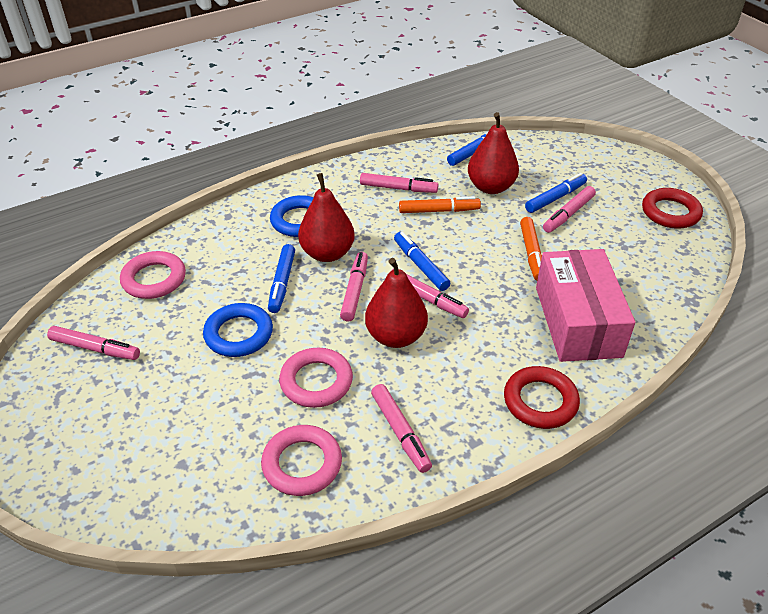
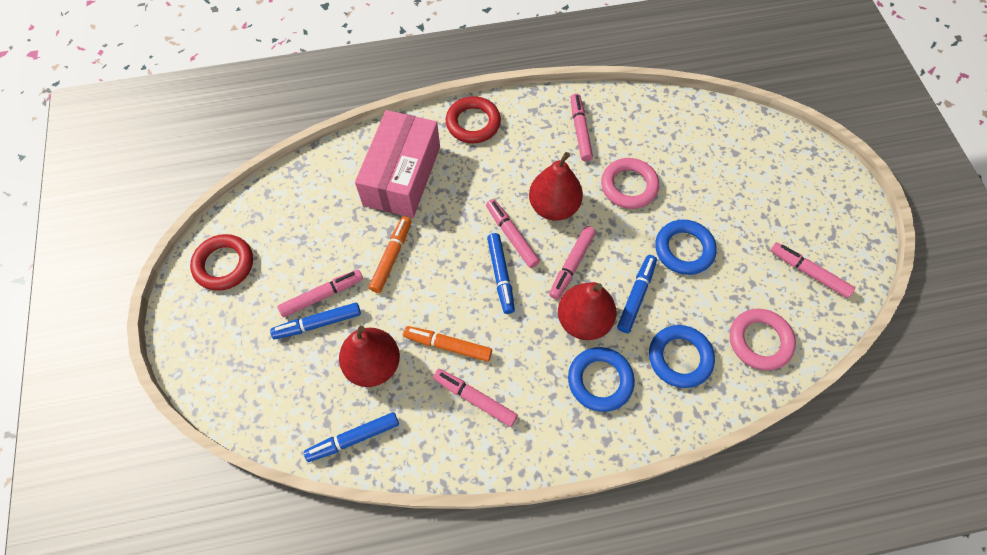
camera: 160 degrees left, 20 degrees up
pink ring [261,425,342,496] -> none
none -> blue ring [649,325,715,388]

